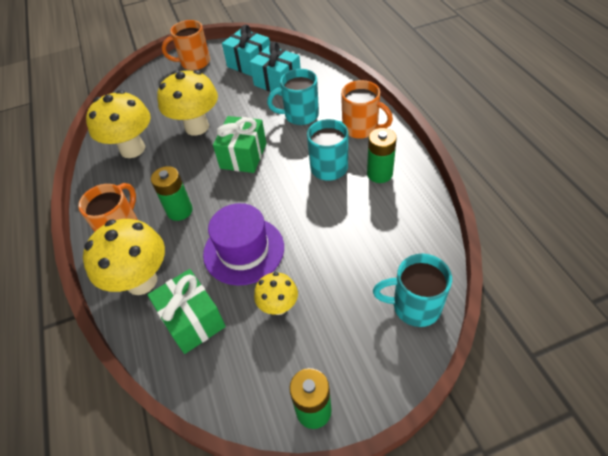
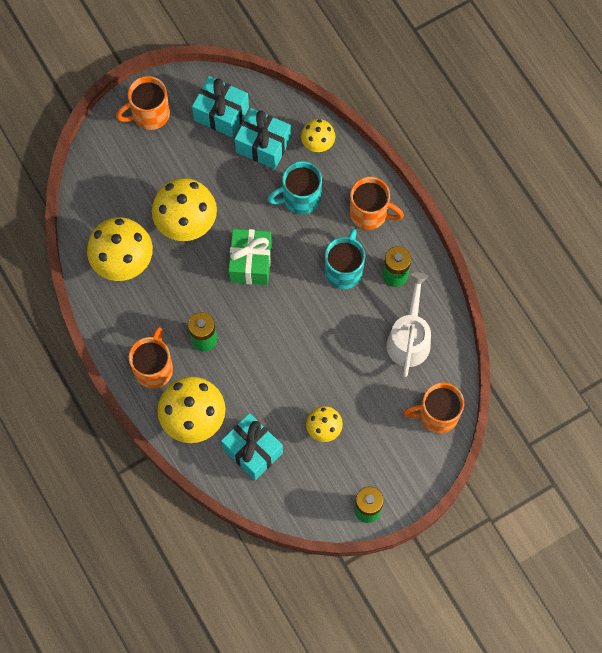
camera: 15 degrees left, 20 degrees up
green gift [147,269,226,354] -> turquoise gift [221,413,283,480]
purple hat [203,203,284,286] -> none
turquoise mug [373,254,452,327] -> orange mug [403,383,464,434]
none -> yellow mushroom [301,119,335,152]
none -> white watering can [386,272,431,377]

